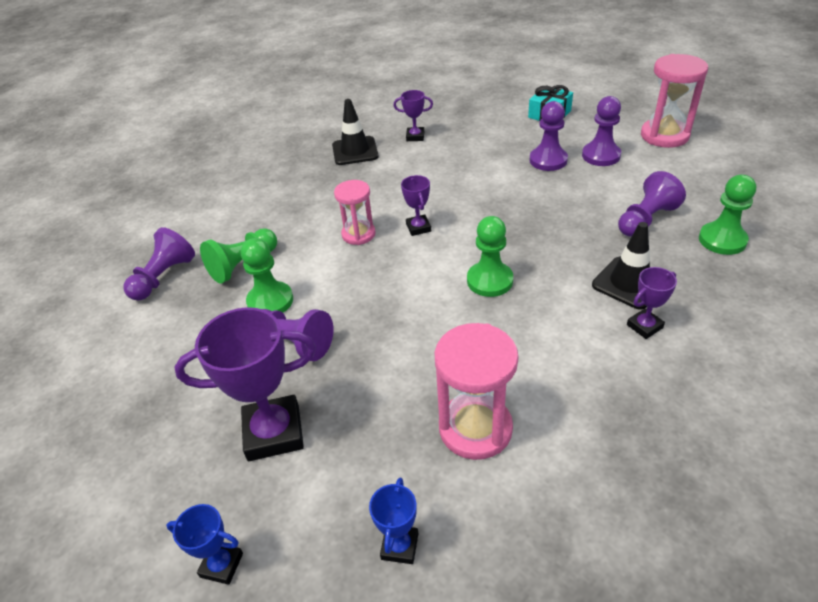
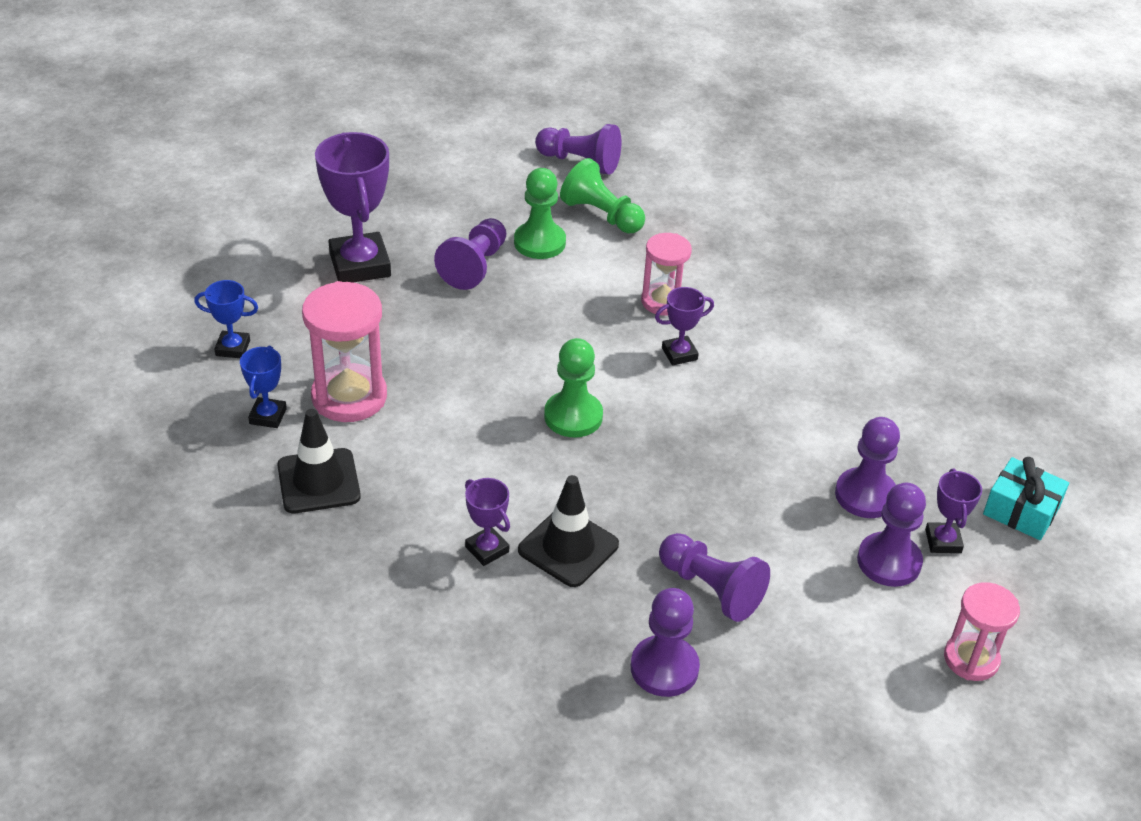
camera: 80 degrees right, 0 degrees up
blue trophy [166,504,243,585] -> blue trophy moved to [240,346,287,428]
black traffic cone [332,99,379,165] -> black traffic cone moved to [277,409,361,513]
purple trophy [394,90,433,141] -> purple trophy moved to [925,469,982,553]
pink hourglass [641,54,708,148] -> pink hourglass [944,582,1020,681], size x0.64
green pawn [699,175,756,255] -> purple pawn [631,588,700,697]

